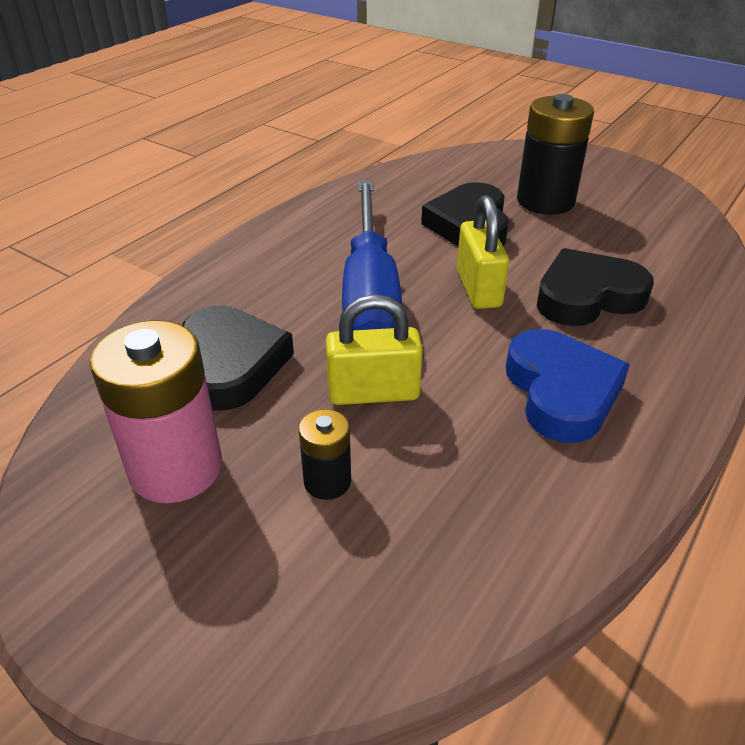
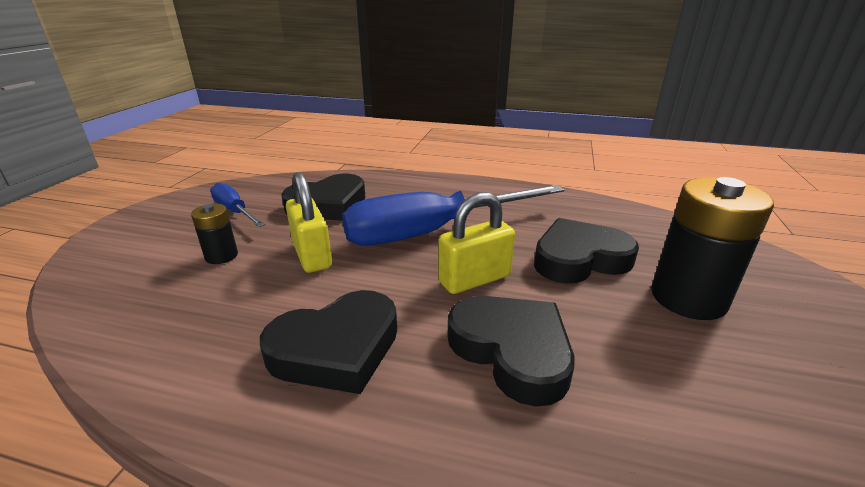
camera: 70 degrees right, 10 degrees down
pink battery [90,320,222,503] -> blue screwdriver [210,183,265,227]
blue heart [506,329,630,443] -> black heart [260,290,397,394]

